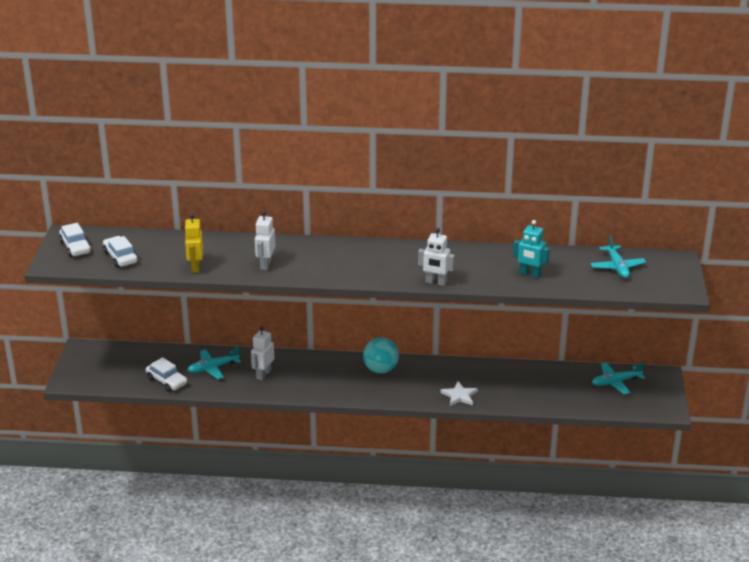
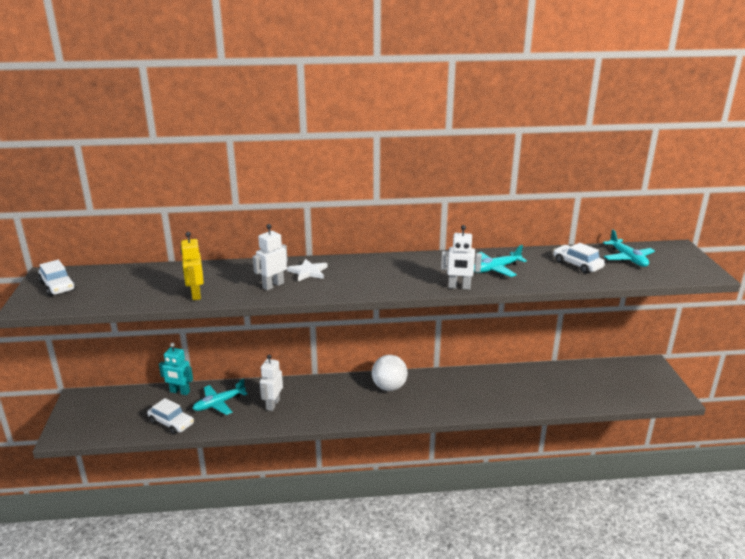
camera: 10 degrees left, 5 degrees down
white car [103,236,138,268] -> white car moved to [553,243,605,274]
white robot [255,211,275,270] -> white robot turned 45 degrees clockwise [253,224,288,291]
turquoise ball [363,338,399,374] -> white ball [372,355,408,391]
white star [440,381,478,406] -> white star moved to [287,259,328,281]
turquoise robot [513,220,550,278] -> turquoise robot moved to [159,343,193,395]
turquoise plane [592,362,645,394] -> turquoise plane moved to [474,245,527,277]

